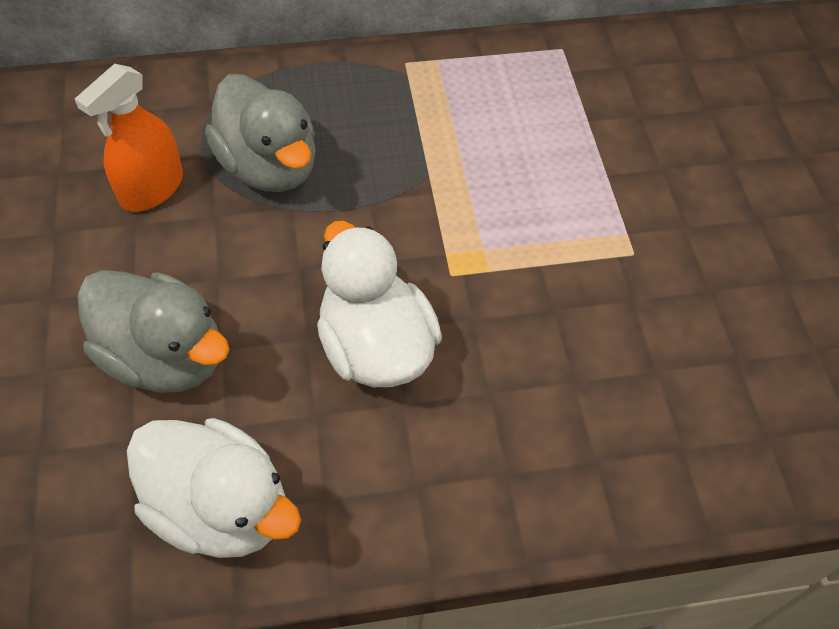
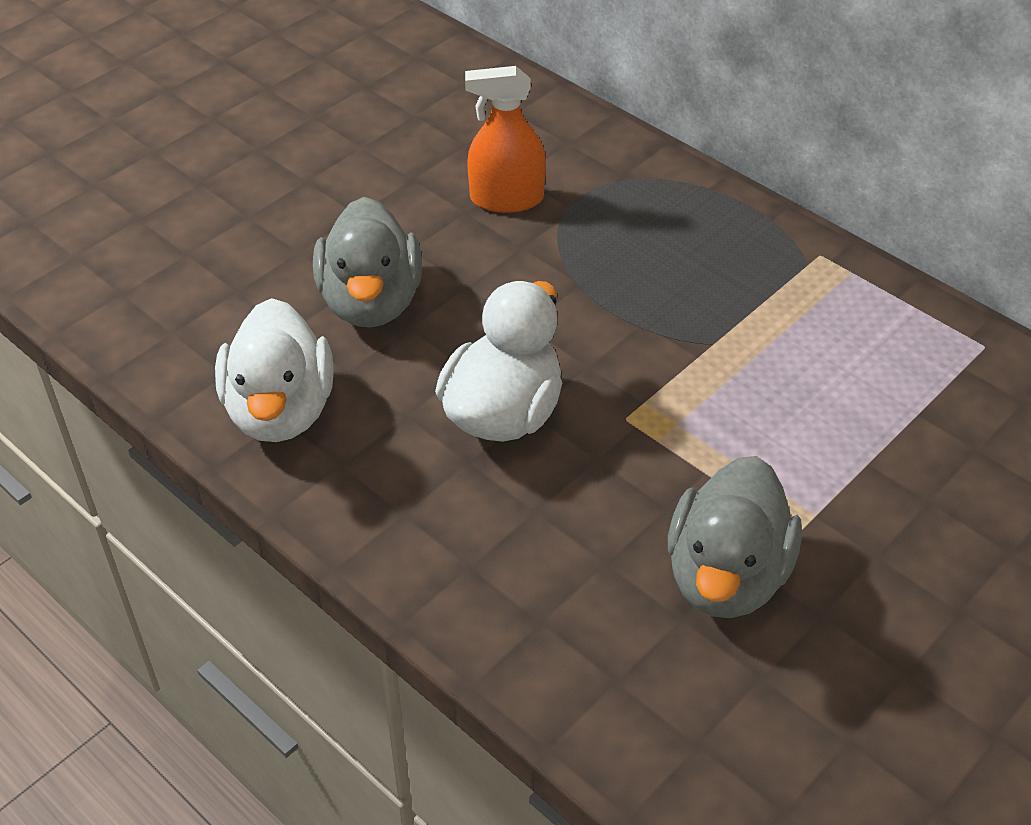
camera: 55 degrees right, 10 degrees down
grey duck [205,74,316,192] -> grey duck moved to [668,456,802,618]

